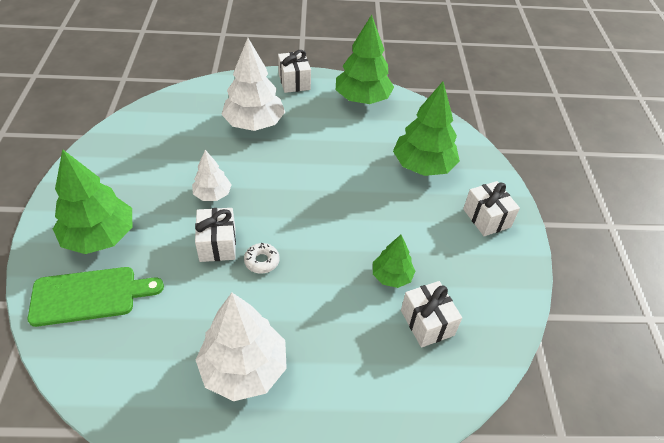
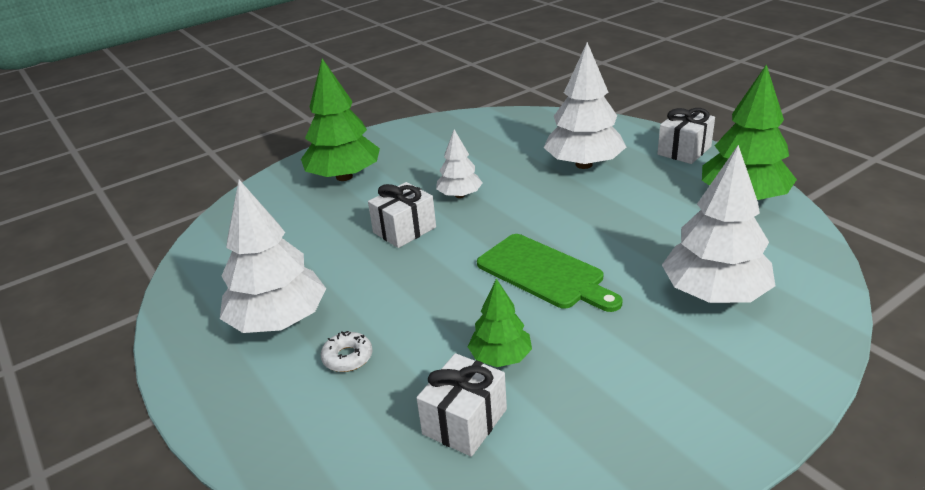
camera: 60 degrees right, 15 degrees down
green cutting board [27,267,164,327] -> green cutting board moved to [477,234,622,312]
white donut [244,243,280,273] -> white donut moved to [321,331,373,372]
green tree [393,82,460,176] -> white tree [662,145,775,303]
white gift [463,181,520,236] -> none

